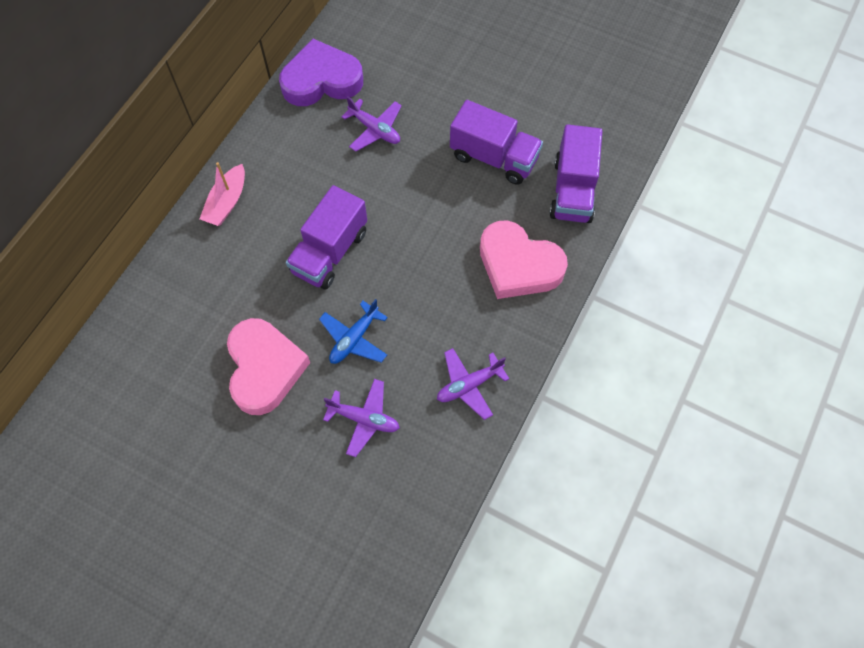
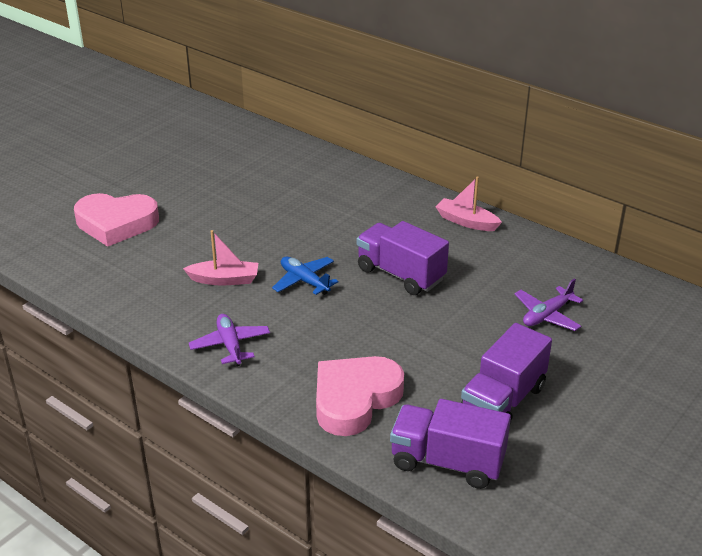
camera: 100 degrees right, 30 degrees down
pink heart [227,318,310,415] -> pink heart moved to [74,193,159,247]
purple heart [279,39,363,106] -> none
purple plane [323,379,400,457] -> pink boat [183,230,258,285]

